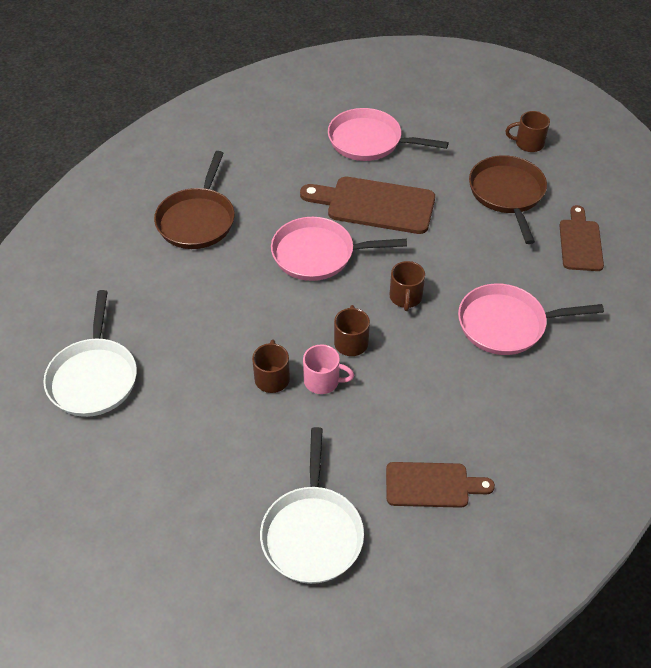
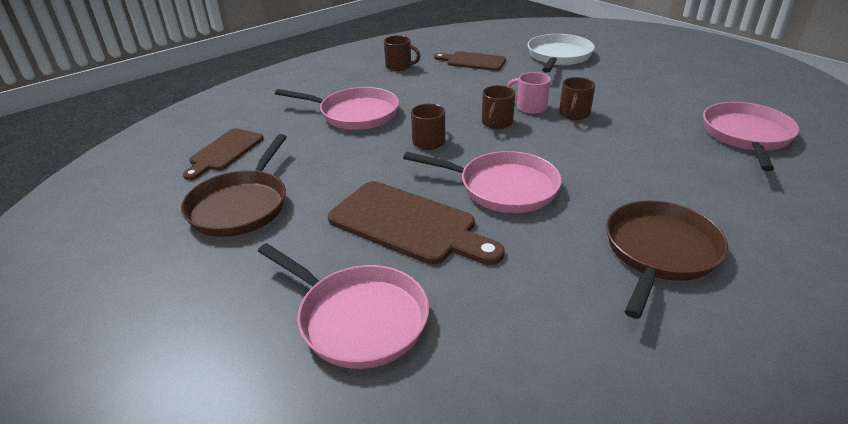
camera: 160 degrees left, 15 degrees down
white pan [43,290,137,417] -> pink pan [703,102,799,171]
brown mug [505,111,550,152] -> brown mug moved to [384,35,420,71]

